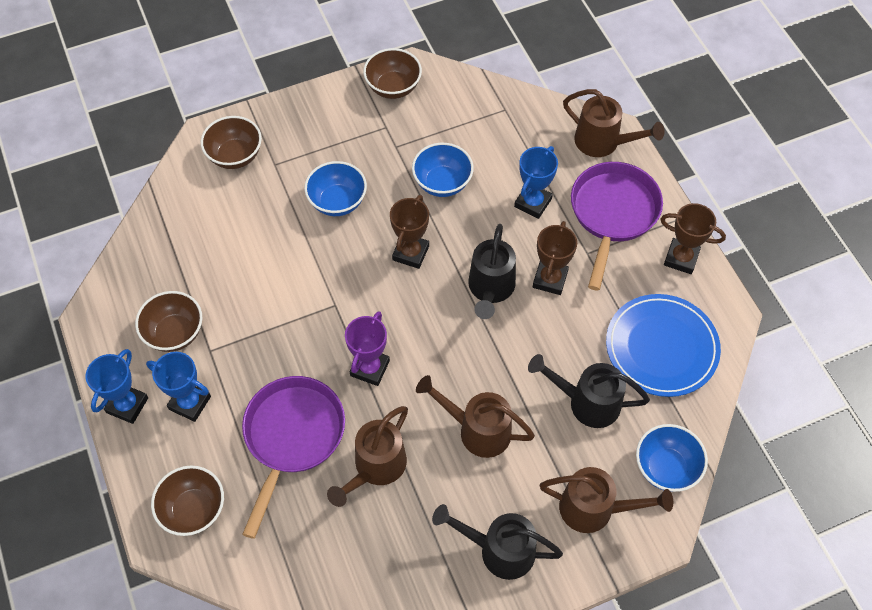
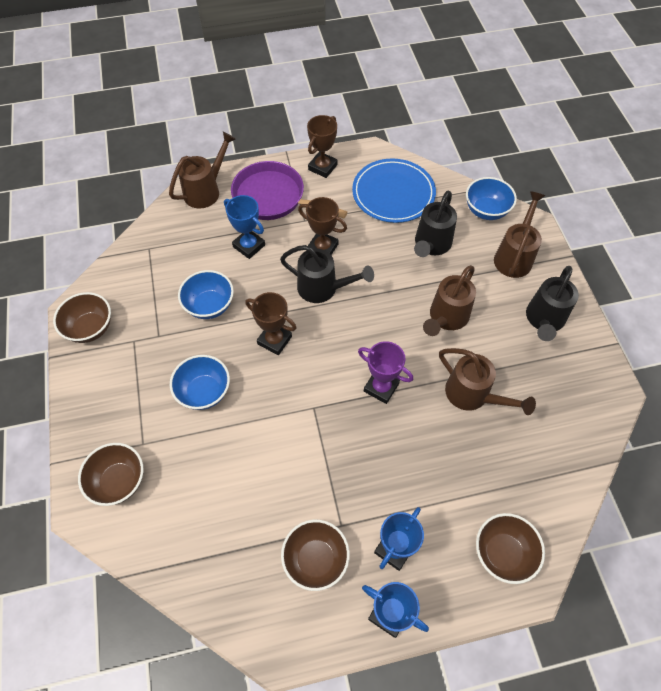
camera: 80 degrees left, 0 degrees up
purple pan [242,376,345,539] -> none

